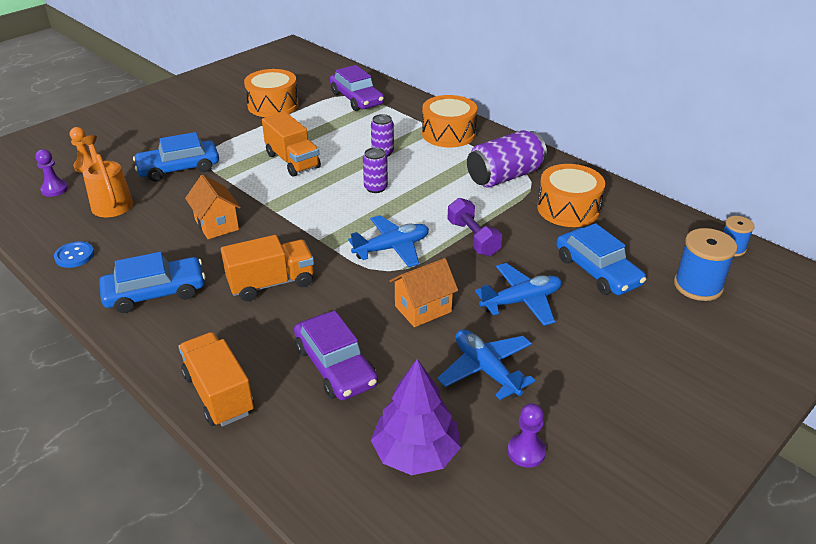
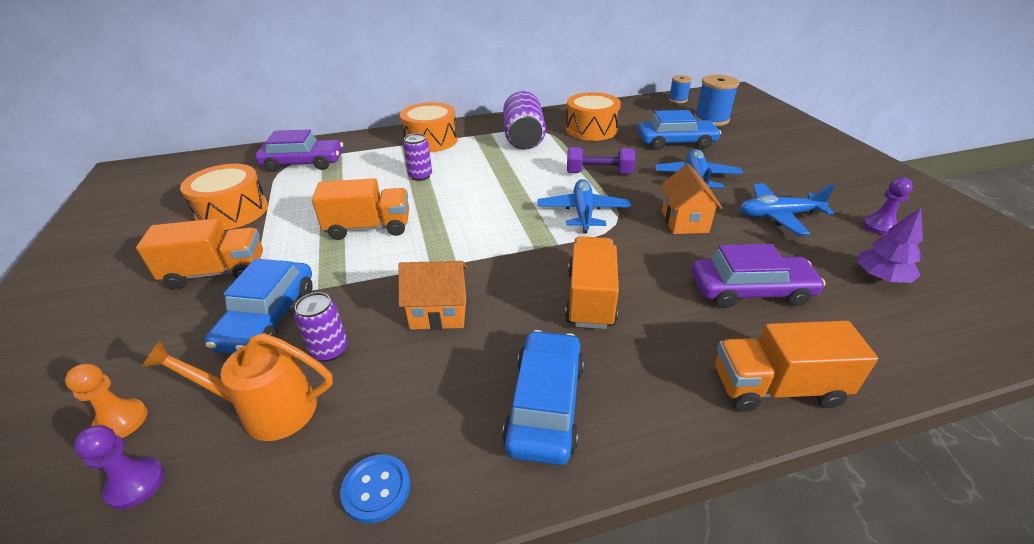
camera: 60 degrees left, 0 degrees up
purple can [363,147,388,193] -> purple can moved to [294,292,348,362]
purple tree [371,359,461,475] -> purple tree [857,208,923,283], size x0.66
none -> orange truck [136,218,263,289]

